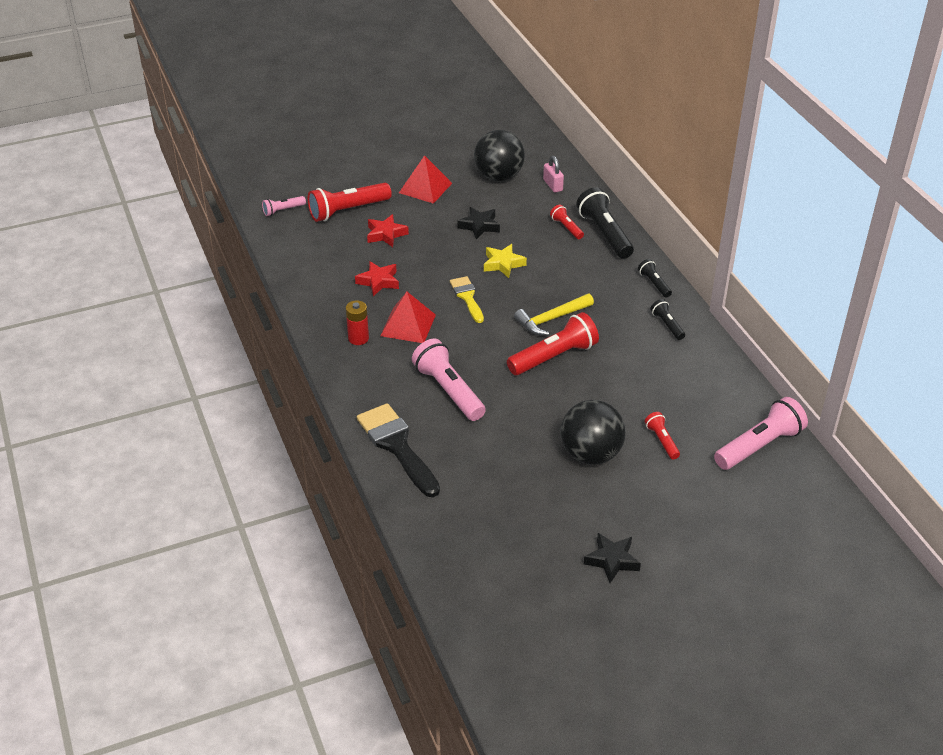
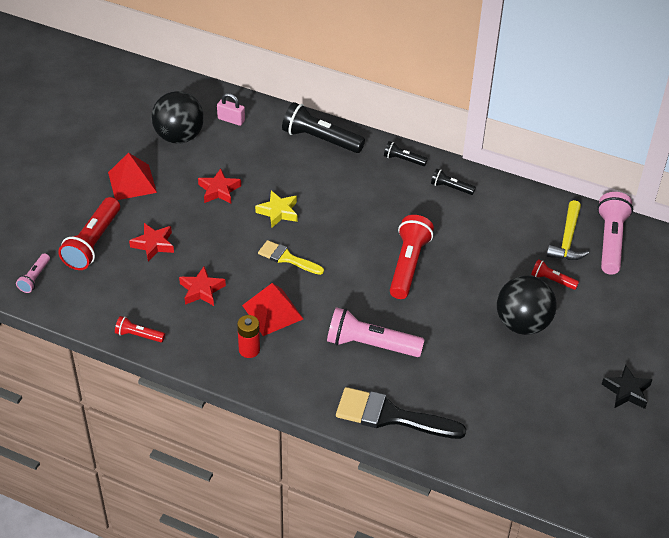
camera: 45 degrees left, 5 degrees up
black star [458,207,500,239] -> red star [198,168,241,204]
yellow hammer [514,293,594,336] -> yellow hammer moved to [546,200,589,260]
red flashlight [550,205,584,239] -> red flashlight moved to [115,316,165,342]

